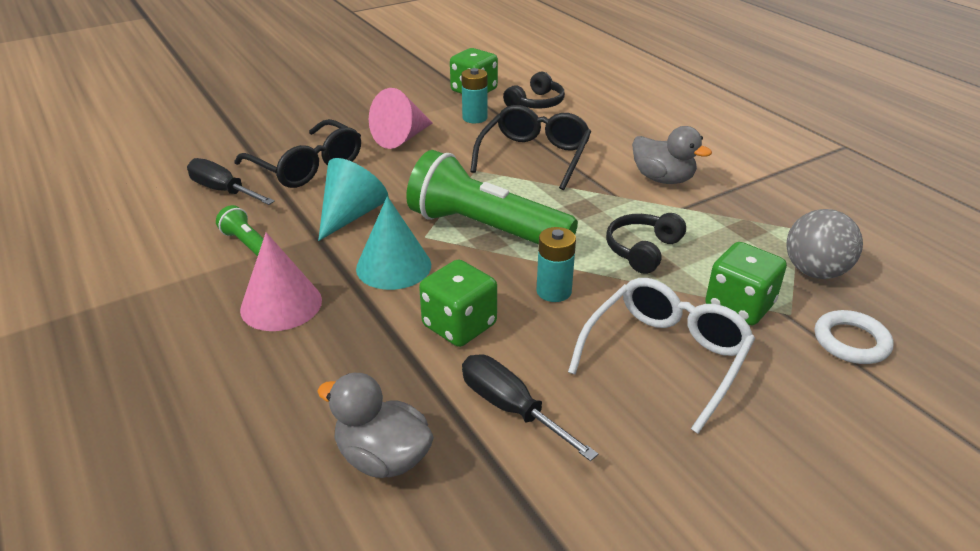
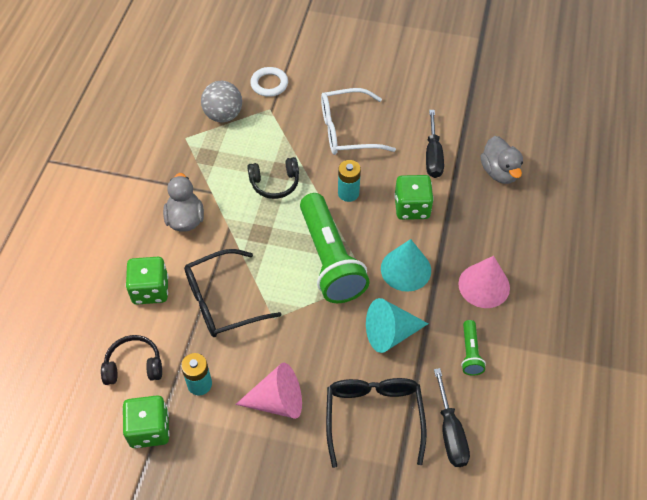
camera: 135 degrees left, 20 degrees up
green dice [705,242,787,325] -> green dice moved to [126,257,168,305]

